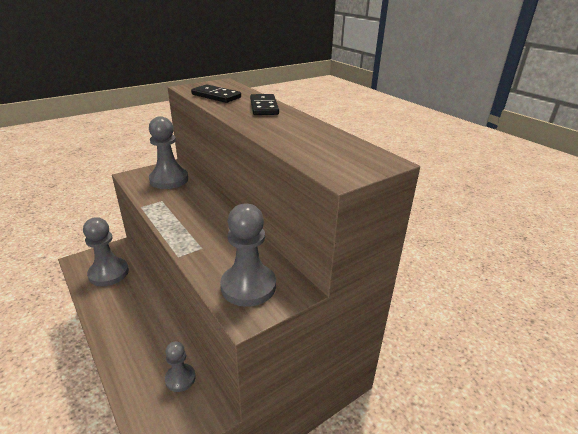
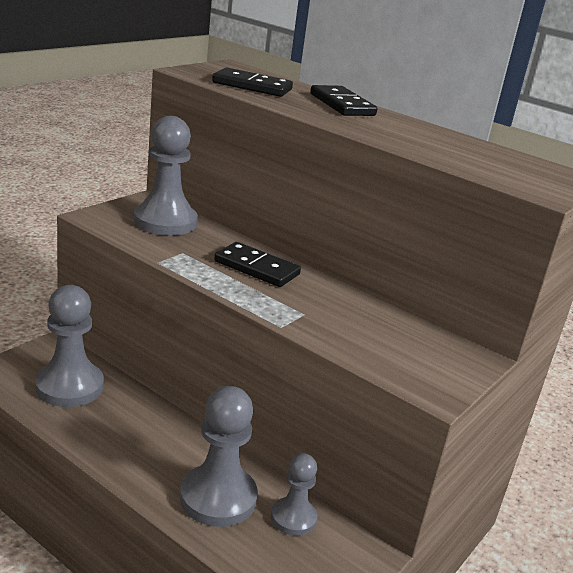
camera: 20 degrees left, 5 degrees down
grey pawn [220,203,276,307] -> grey pawn moved to [180,386,258,527]
none -> black domino [214,242,301,287]

